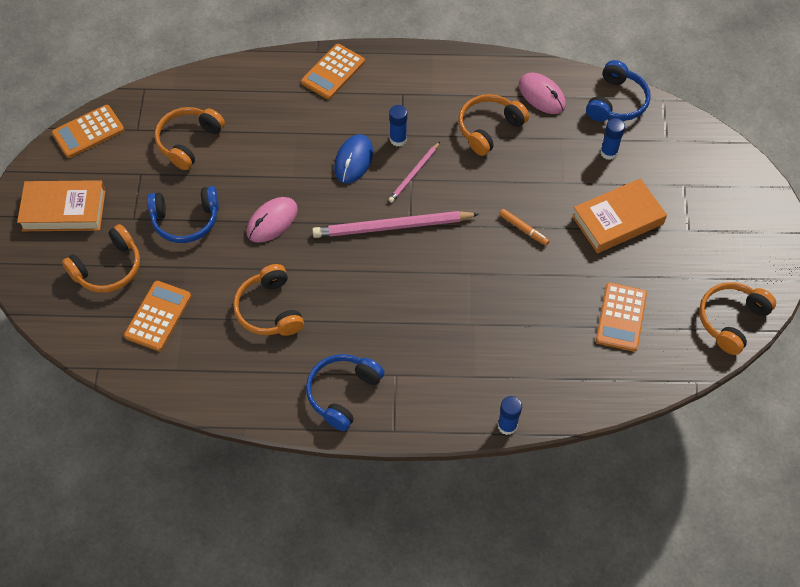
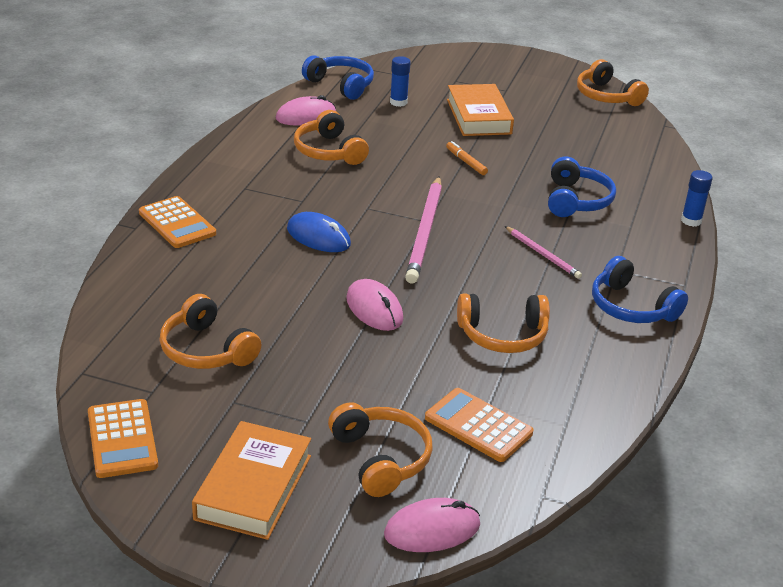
camera: 75 degrees left, 25 degrees down
blue headphones [147,186,219,243] -> blue headphones moved to [548,157,616,217]
pink pencil [388,142,440,203] -> pink pencil moved to [505,226,582,279]
blue glue stick [389,105,407,146] -> none
orange marker [499,209,549,245] -> orange marker turned 90 degrees counterclockwise [446,141,488,175]
orange calculator [596,283,647,352] -> none
none -> pink mouse [384,498,480,552]

